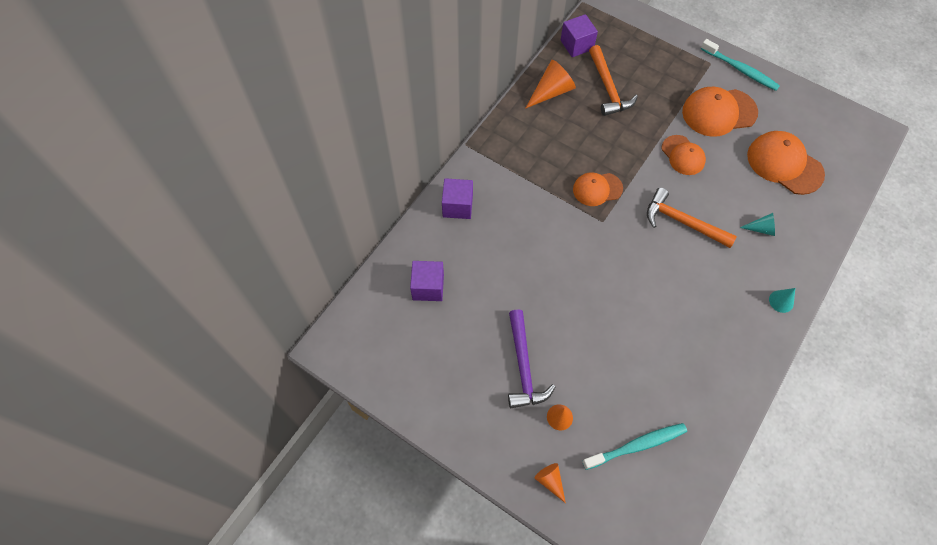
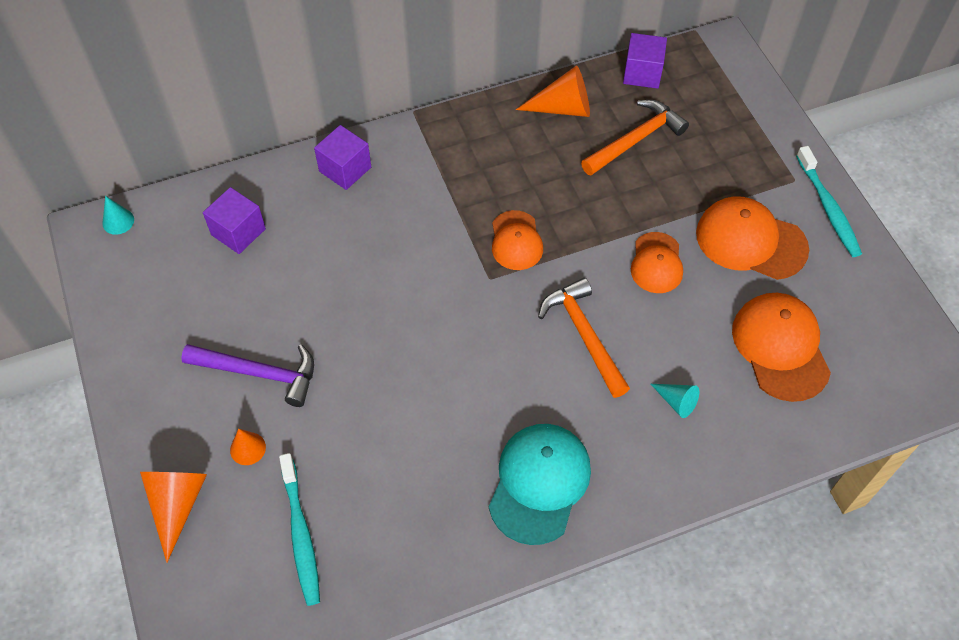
camera: 35 degrees right, 5 degrees down
purple hammer [508,309,555,408] -> purple hammer turned 105 degrees counterclockwise [181,344,314,407]
orange cone [534,463,566,503] -> orange cone [140,472,207,563], size x1.74
orange cap [573,172,623,206] -> orange cap turned 120 degrees counterclockwise [492,210,543,270]
turquoise toothbrush [582,423,687,470] -> turquoise toothbrush turned 60 degrees clockwise [279,453,320,606]
orange hammer [589,45,638,116] -> orange hammer turned 150 degrees counterclockwise [581,100,689,175]
turquoise cone [769,288,795,313] -> turquoise cone moved to [102,196,134,235]
none -> turquoise cap [489,424,591,545]

